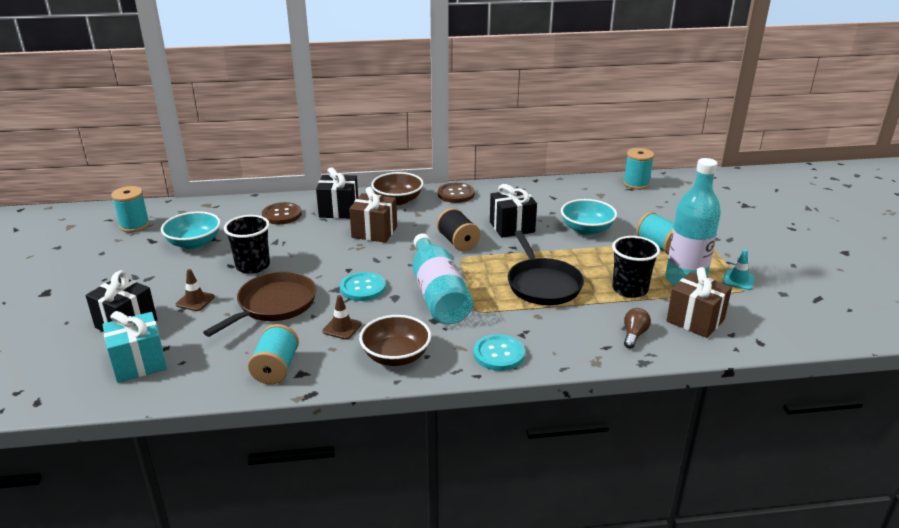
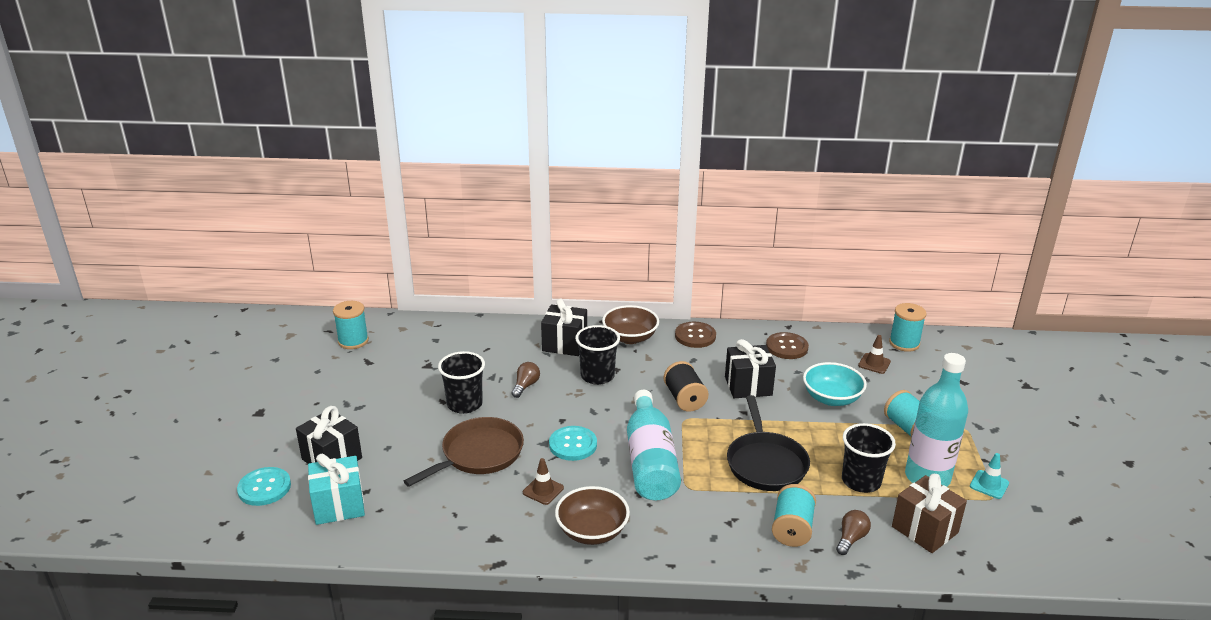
camera: 10 degrees right, 0 degrees up
turquoise bowl [161,211,221,249] -> none
brown traffic cone [176,269,215,311] -> brown traffic cone moved to [858,335,891,374]
turquoise spool [248,324,299,385] -> turquoise spool moved to [772,484,816,547]
brown button [262,202,302,224] -> brown button moved to [766,332,809,359]
brown gift [349,187,397,243] -> black cup [575,325,620,385]
turquoise button [473,334,525,371] -> turquoise button moved to [237,467,291,506]
none -> brown light bulb [512,362,540,398]

